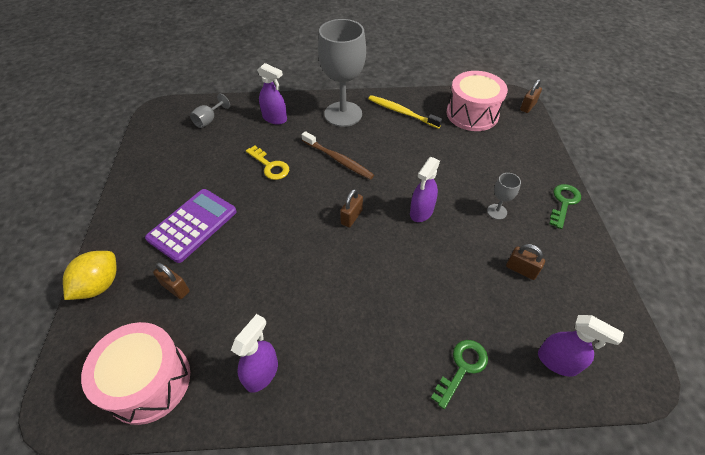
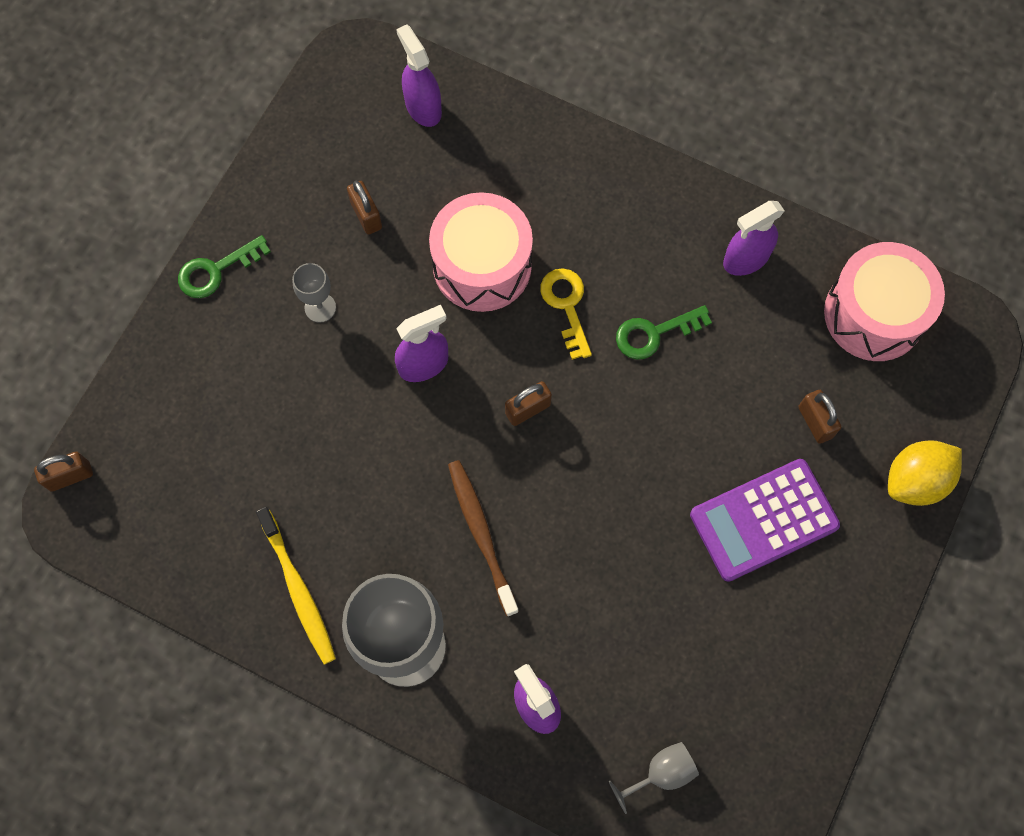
camera: 150 degrees left, 20 degrees up
yellow key [246,146,289,180] -> yellow key moved to [540,268,592,360]
green key [431,340,488,409] -> green key moved to [616,305,712,360]
pink drum [447,71,508,131] -> pink drum moved to [429,192,533,312]

